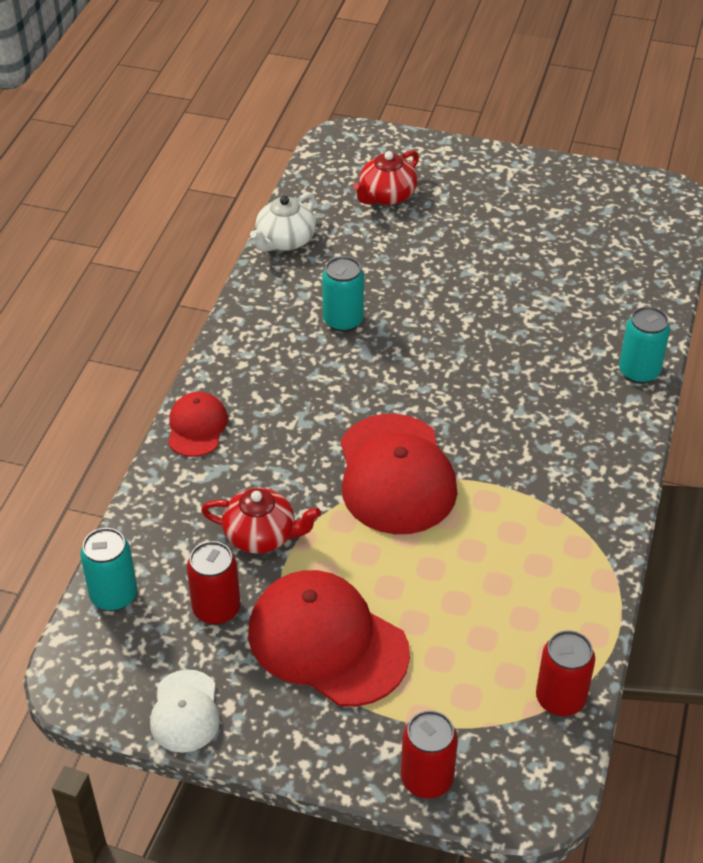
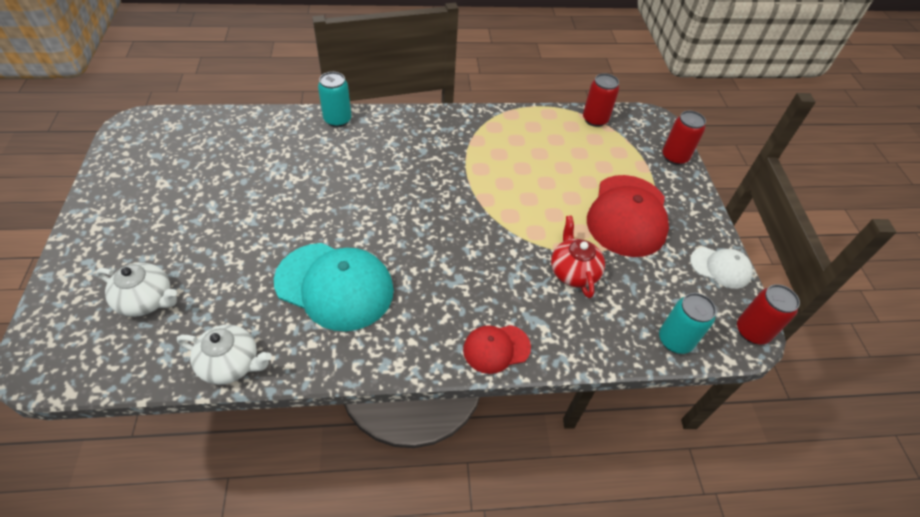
camera: 115 degrees left, 5 degrees up
white cap [150,669,220,753] -> white cap turned 45 degrees clockwise [690,247,753,289]
red can [187,541,241,625] -> red can moved to [737,284,800,344]
turquoise can [322,256,364,332] -> turquoise cap [274,243,394,331]
red cap [341,414,457,534] -> none
red teapot [353,150,419,205] -> white teapot [96,263,177,317]

